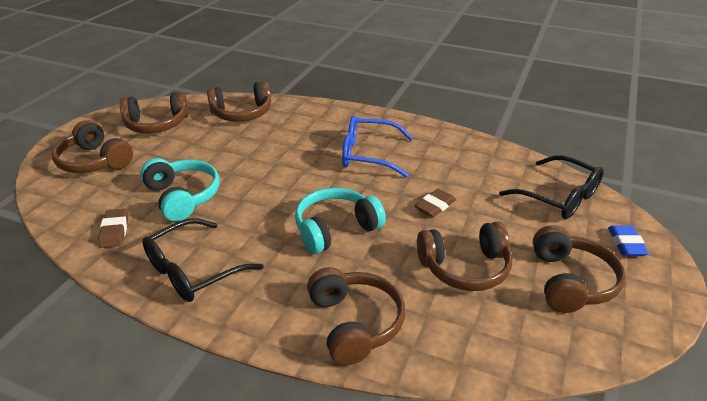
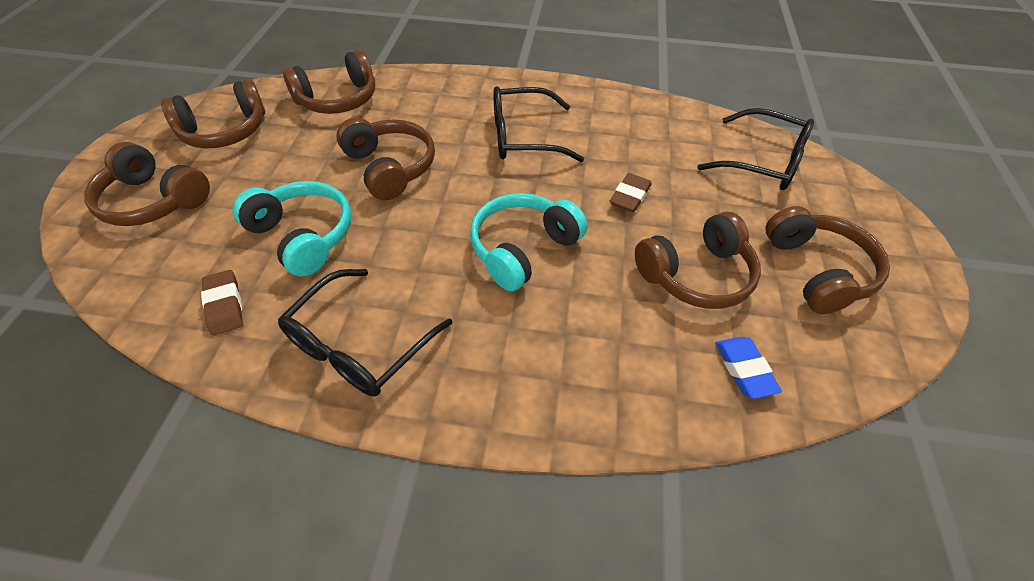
camera: 15 degrees left, 15 degrees up
brown headphones [307,267,405,365] -> brown headphones moved to [336,117,435,200]
blue glasses [342,115,413,177] -> black glasses [493,86,584,162]
blue eraser [608,225,649,256] -> blue eraser moved to [715,337,782,399]

